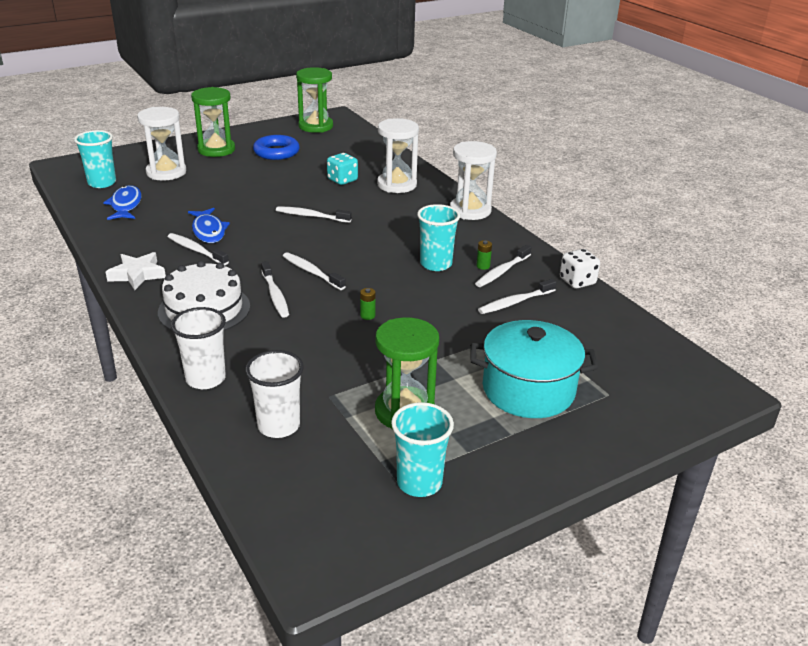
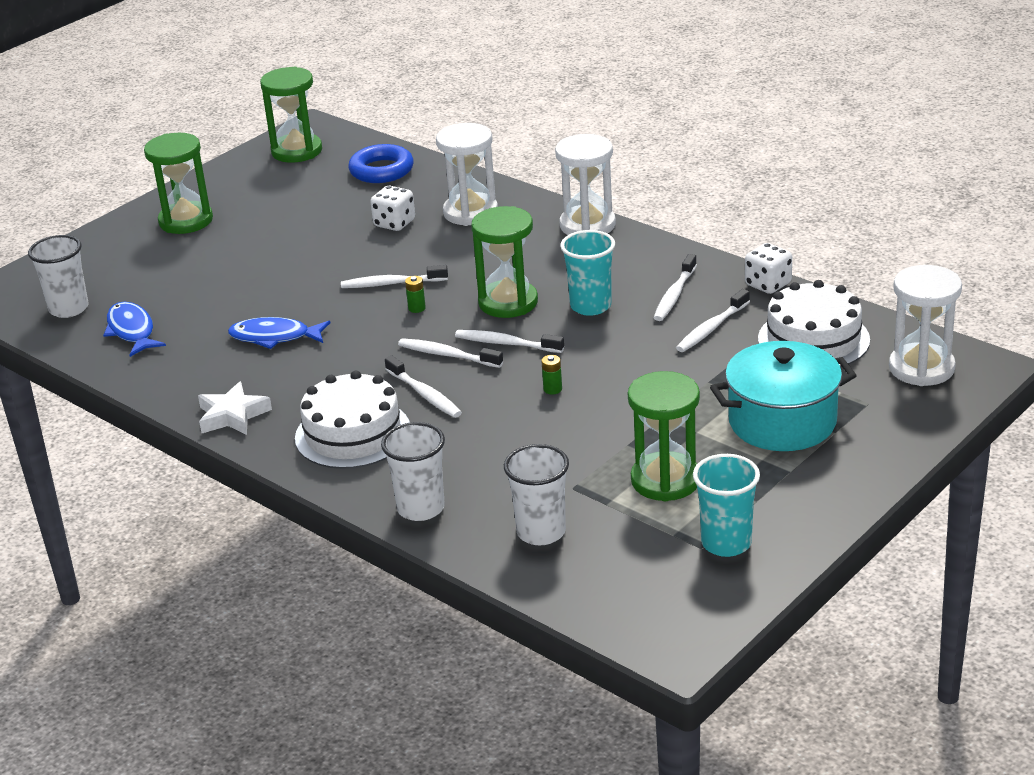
camera: 15 degrees left, 0 degrees up
turquoise cup [74,130,116,188] -> white cup [28,235,89,318]
white hourglass [137,107,186,180] -> white hourglass moved to [889,265,962,386]
white toothbrush [168,233,229,266] -> white toothbrush moved to [455,330,564,353]
blue fish [188,208,230,243] -> blue fish turned 135 degrees clockwise [228,317,331,349]
blue ring [253,135,300,160] -> blue ring moved to [348,144,414,183]
turquoise dice [327,153,358,185] -> white dice [370,186,415,231]
green battery [476,240,492,270] -> green battery moved to [405,276,426,313]
none -> green hourglass [471,206,538,318]
none -> white cake [758,280,870,367]

